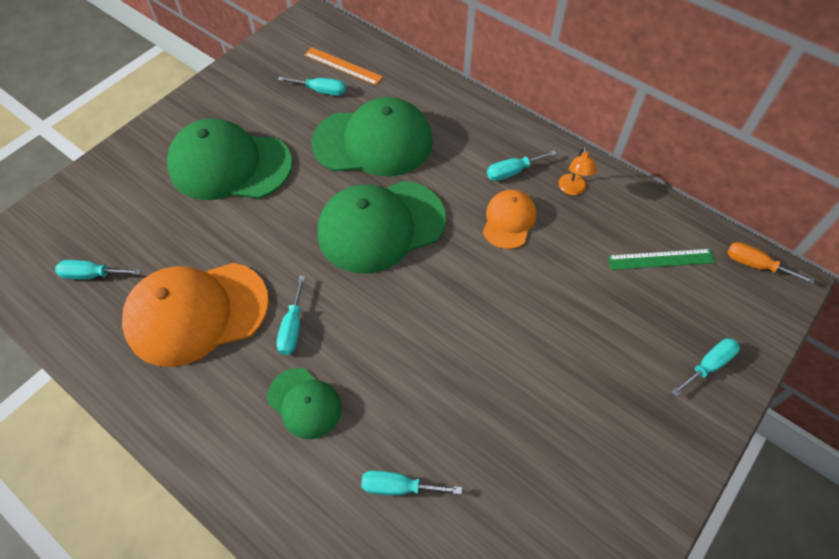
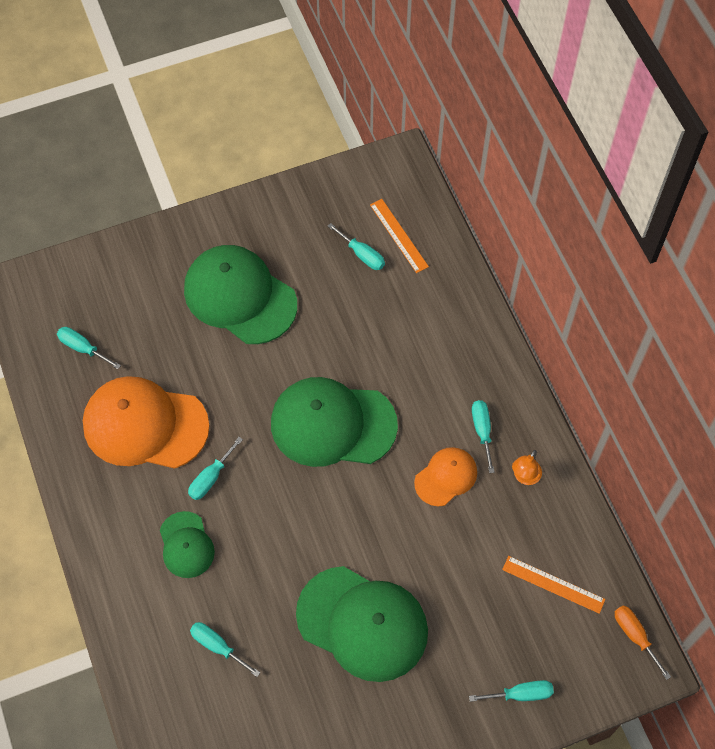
camera: 30 degrees right, 5 degrees up
green cap [311,97,433,176] -> green cap moved to [296,566,428,682]
turquoise screwdriver [487,150,557,181] -> turquoise screwdriver turned 75 degrees clockwise [472,400,495,473]
green ruler [607,249,715,270] -> orange ruler [502,556,605,614]

